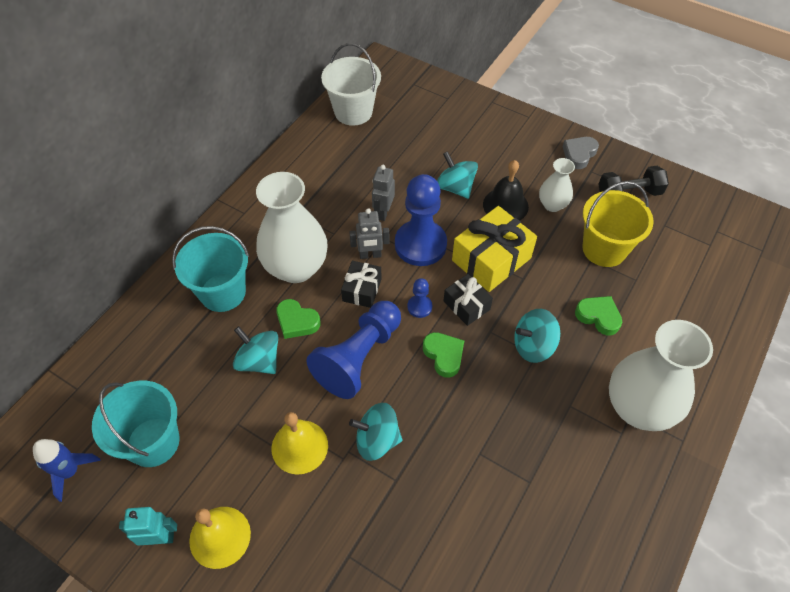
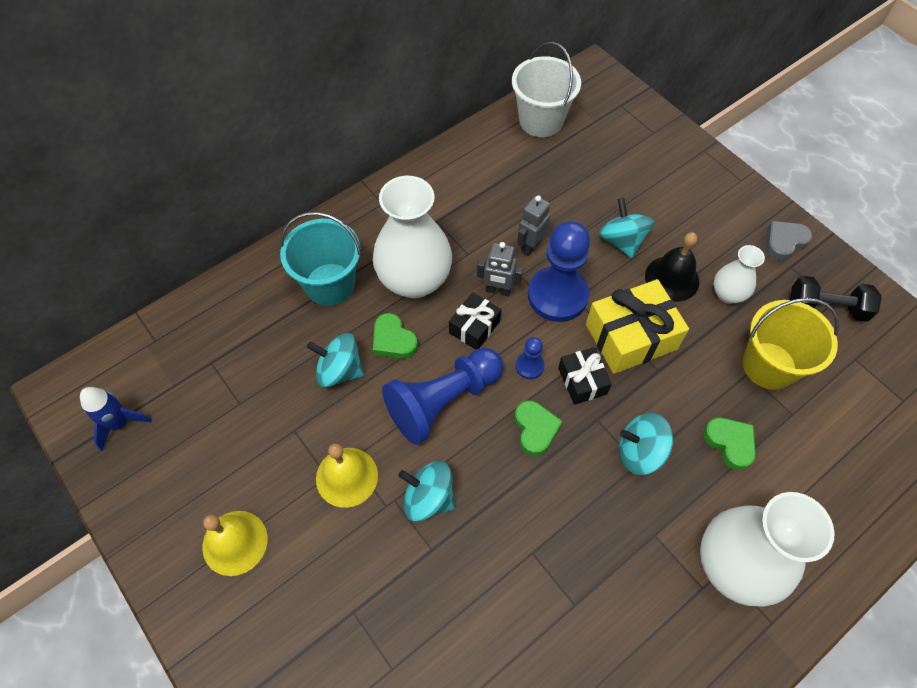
camera: 20 degrees right, 5 degrees up
turquoise bucket [92,381,180,467] -> none
turquoise robot [119,507,177,546] -> none
turquoise spinning top [233,326,278,374] -> turquoise spinning top turned 45 degrees counterclockwise [307,333,364,388]

